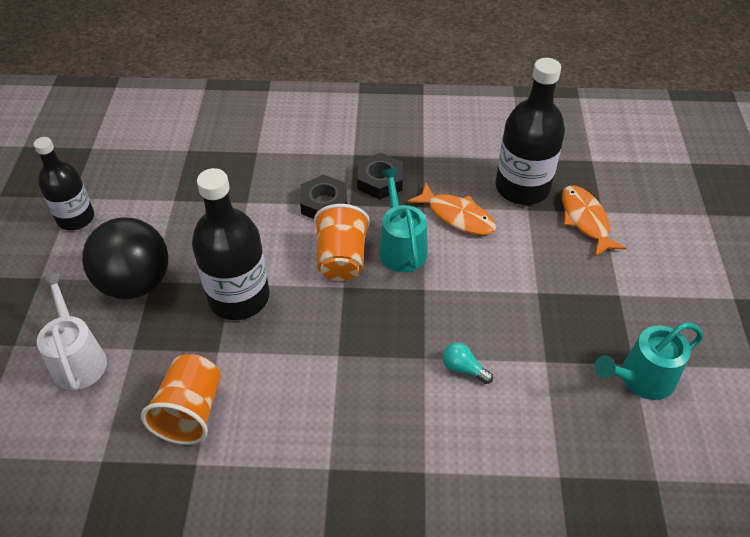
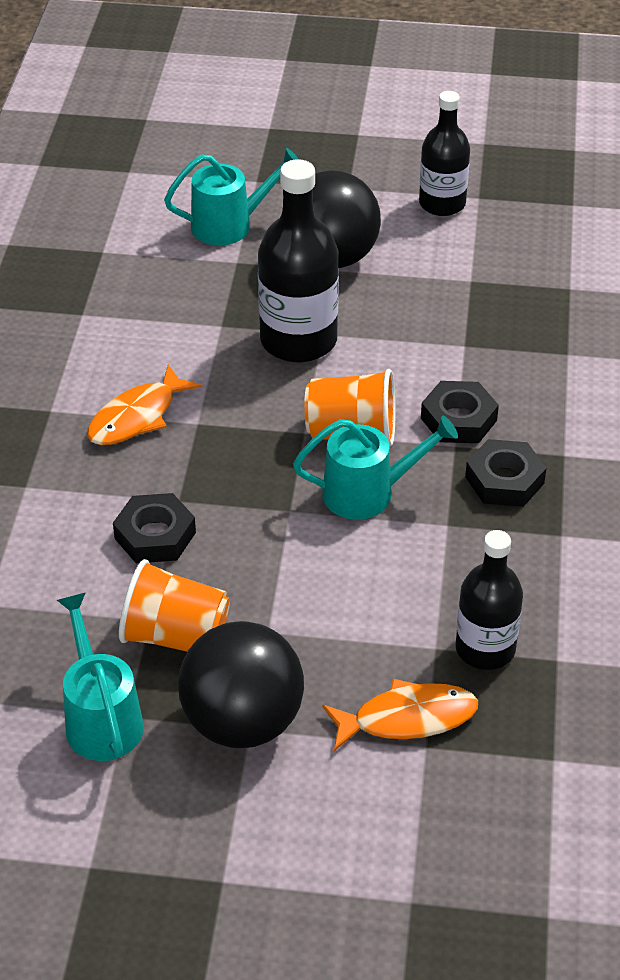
camera: 95 degrees right, 5 degrees down
white watering can [37,273,107,390] -> turquoise watering can [164,148,298,245]
orange cup [141,354,221,445] -> orange cup moved to [119,559,230,652]
orange fish [407,183,496,235] -> orange fish moved to [87,365,202,445]
turquoise light bulb [443,342,493,384] -> black nut [113,493,196,563]
black bottle [496,58,565,205] -> black bottle [455,530,523,670], size x0.66
none -> black ball [178,621,304,748]

